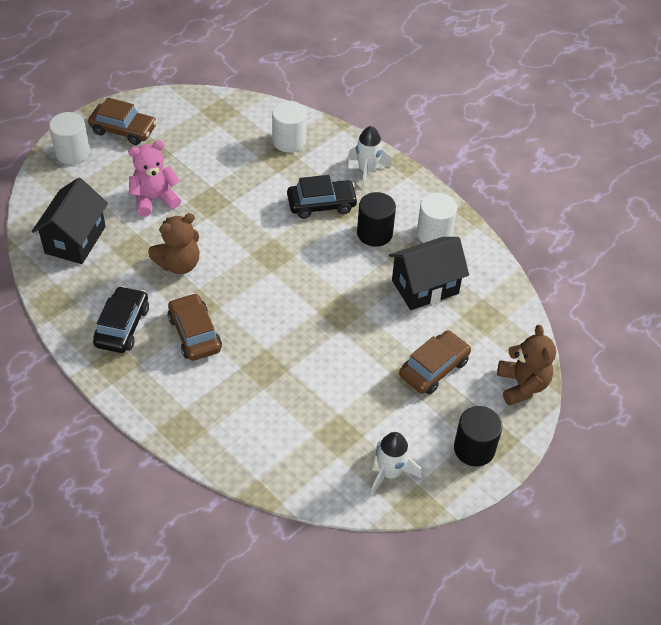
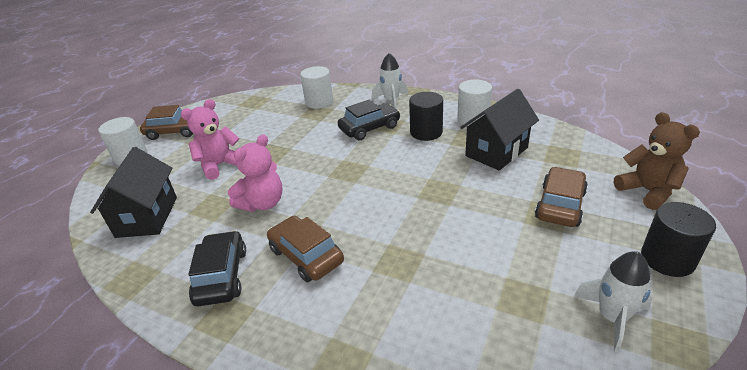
camera: 15 degrees left, 15 degrees down
brown teddy bear [148,213,199,274] -> pink teddy bear [228,134,283,212]

